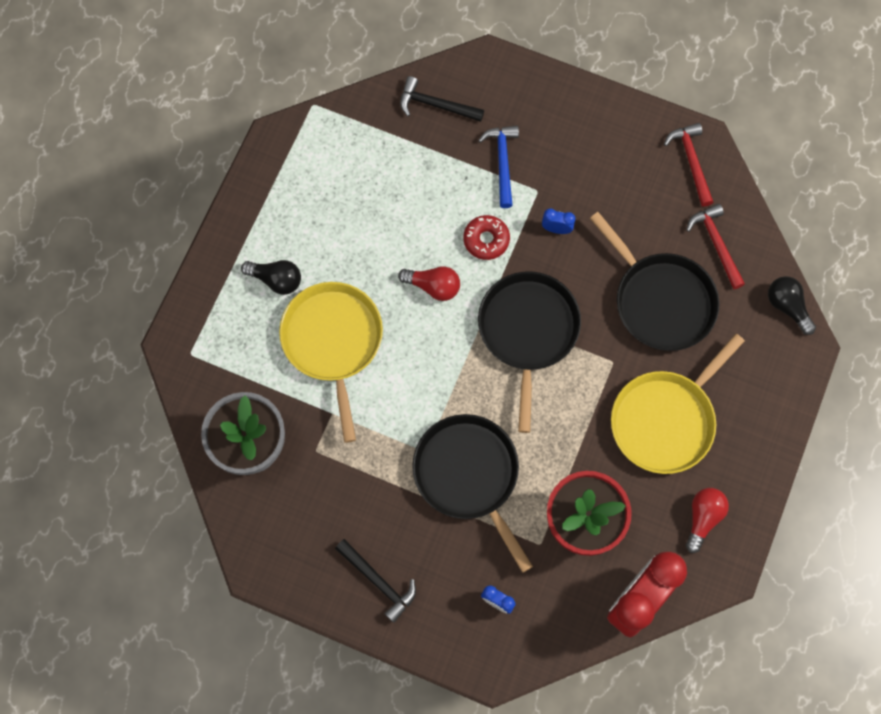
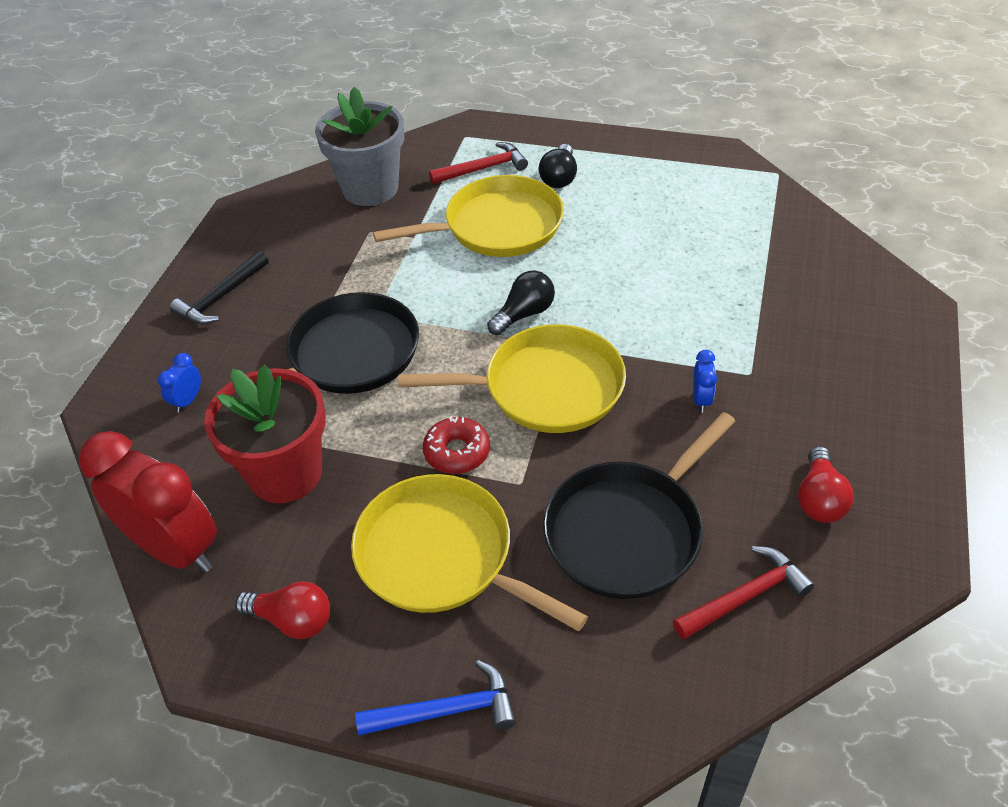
camera: 85 degrees right, 25 degrees down
red light bulb [398,266,460,301] -> red light bulb moved to [798,446,854,523]
black hammer [400,76,484,122] -> none
red donut [463,215,510,260] -> red donut moved to [423,416,490,474]
blue hammer [478,125,519,208] -> blue hammer moved to [355,660,516,735]
black pan [478,271,581,433] -> yellow pan [398,324,626,433]
red hammer [664,123,713,207] -> red hammer moved to [429,142,528,184]
black light bulb [768,276,816,335] -> black light bulb moved to [487,270,555,335]

